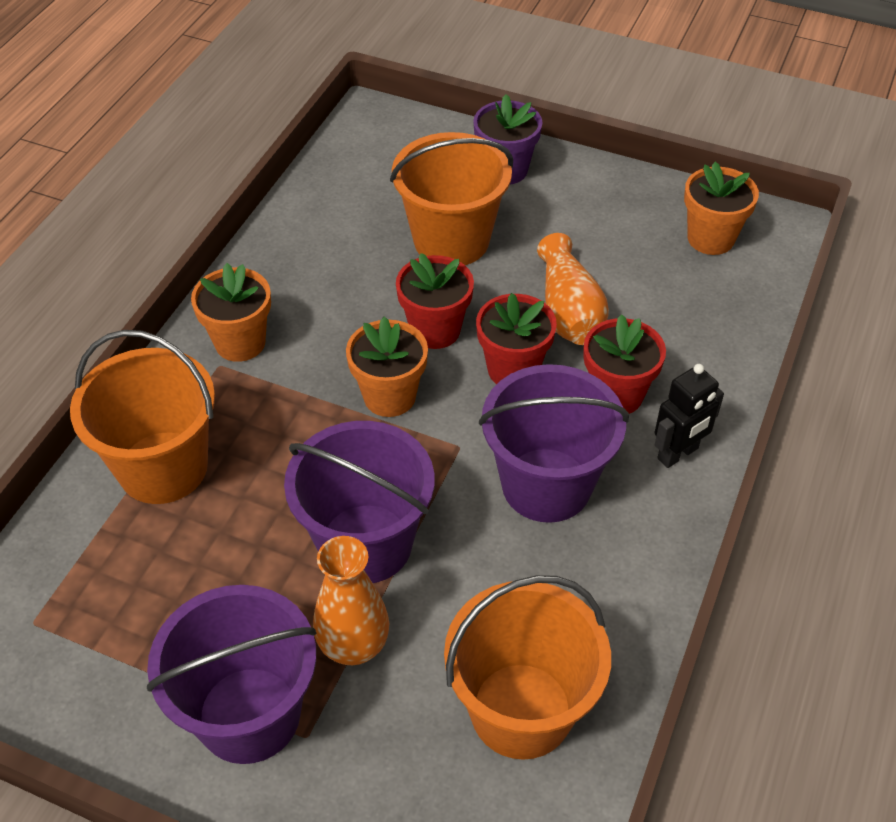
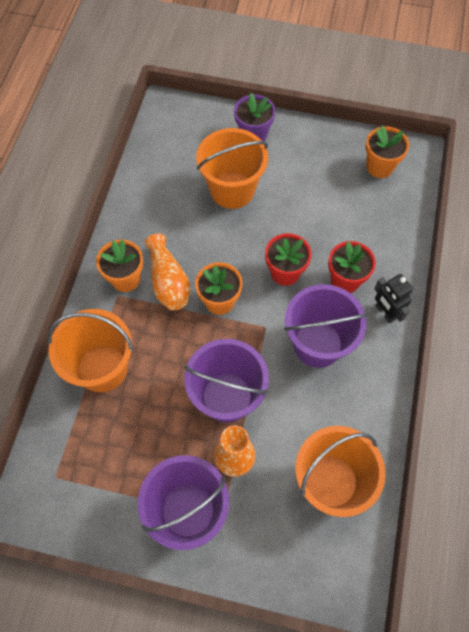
camera: 10 degrees left, 15 degrees up
red flower pot [396,253,474,349] -> none
orange vase [537,233,609,345] -> orange vase moved to [145,233,191,310]
black robot [655,364,724,468] -> black robot turned 105 degrees clockwise [374,274,413,324]

